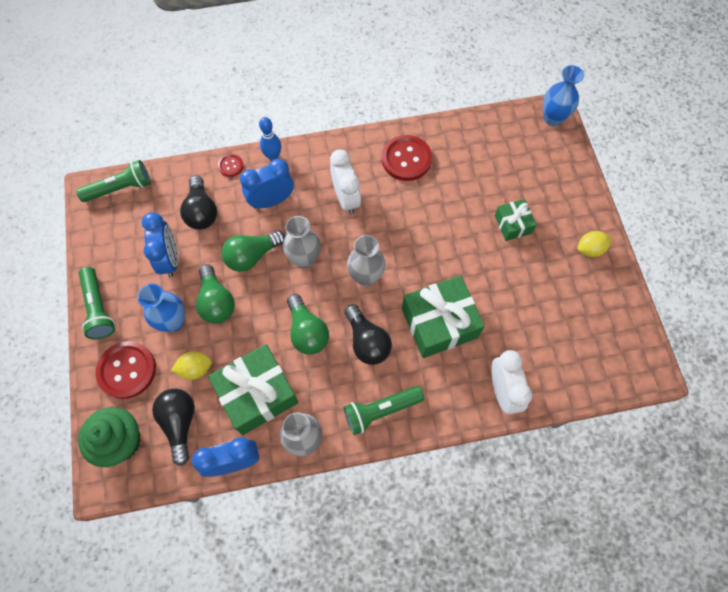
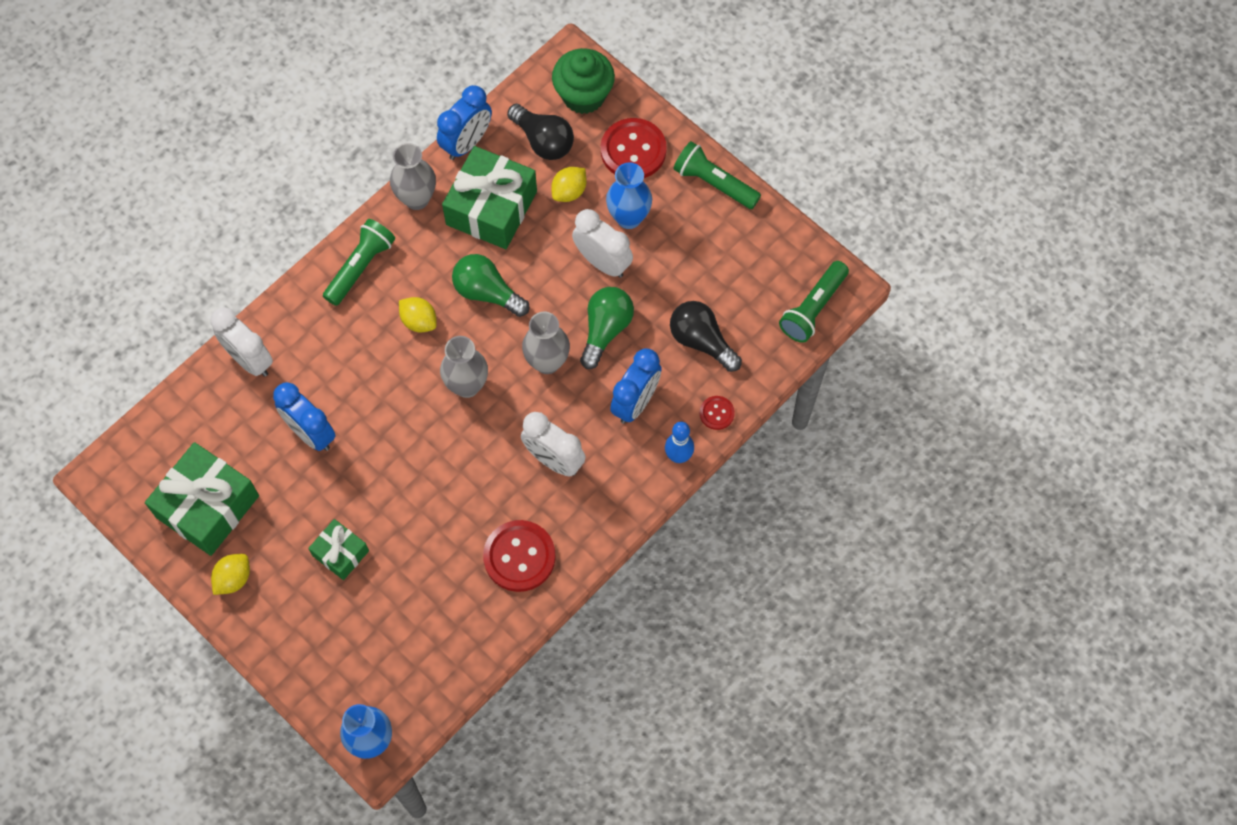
camera: 145 degrees right, 0 degrees up
blue clock [142,212,178,277] -> blue clock moved to [273,382,336,451]
green light bulb [196,264,235,324] -> white clock [572,209,633,278]
black light bulb [345,304,392,365] -> yellow lemon [399,297,437,332]
green gift [402,275,485,358] -> green gift moved to [145,442,259,556]

